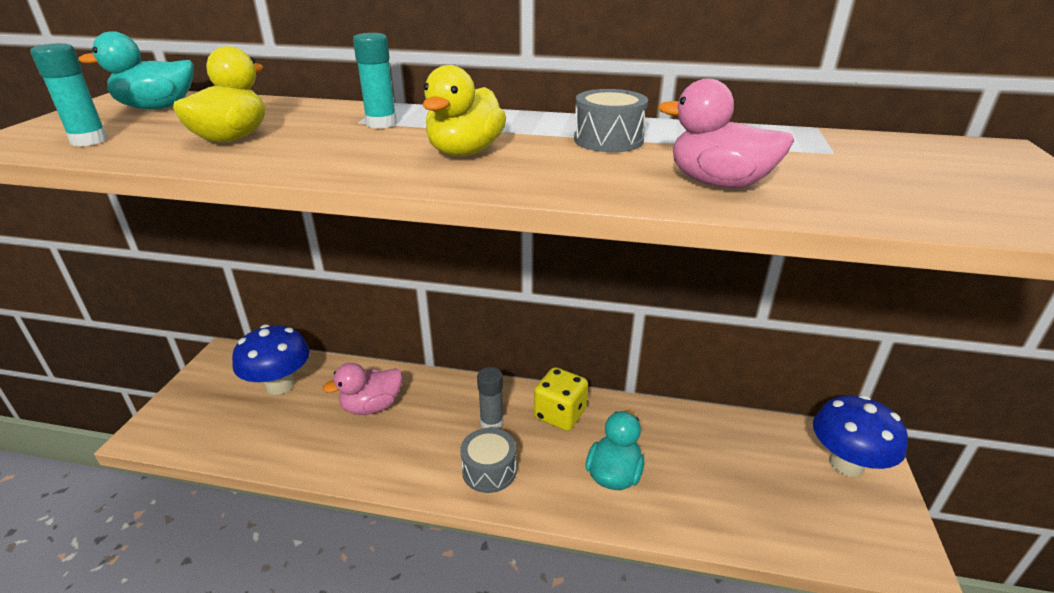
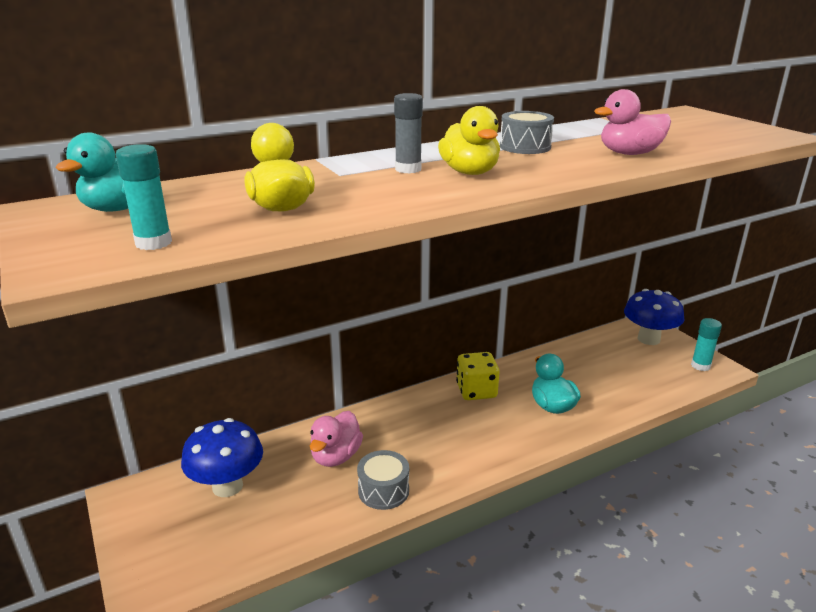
camera: 40 degrees left, 5 degrees down
turquoise glue stick [353,33,397,129] -> turquoise glue stick moved to [691,318,722,371]
grey drum [460,428,517,493] -> grey drum moved to [357,450,409,510]
grey glue stick [477,367,503,429] -> grey glue stick moved to [394,93,423,174]

